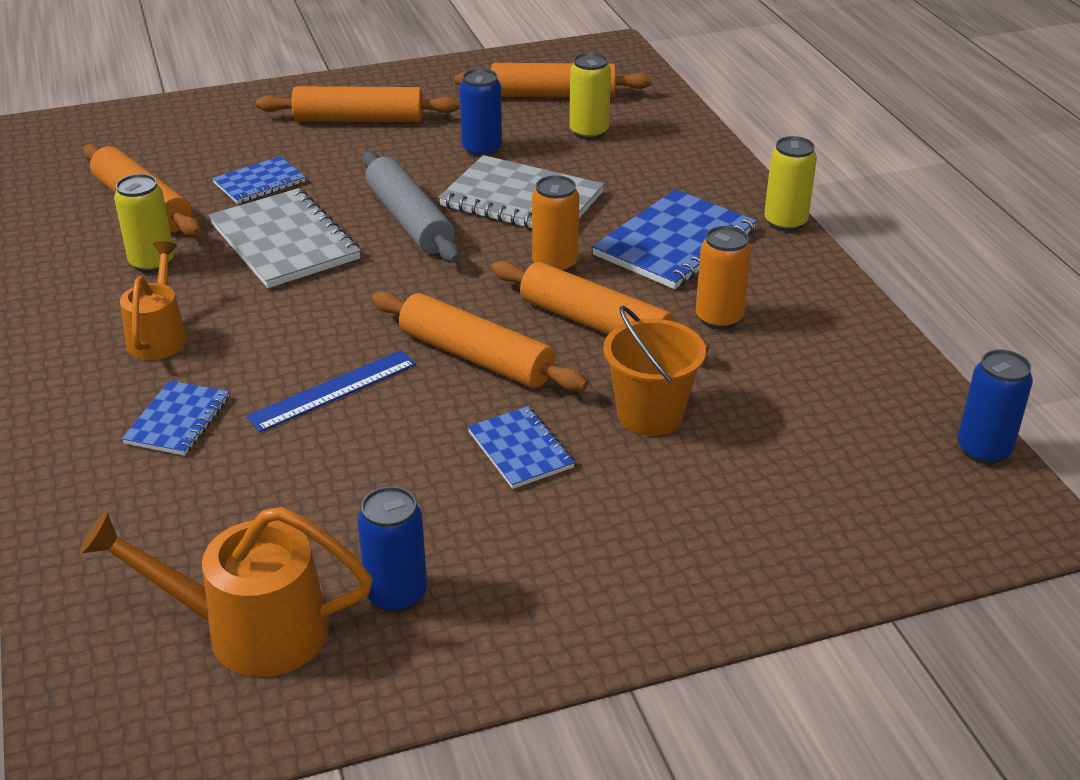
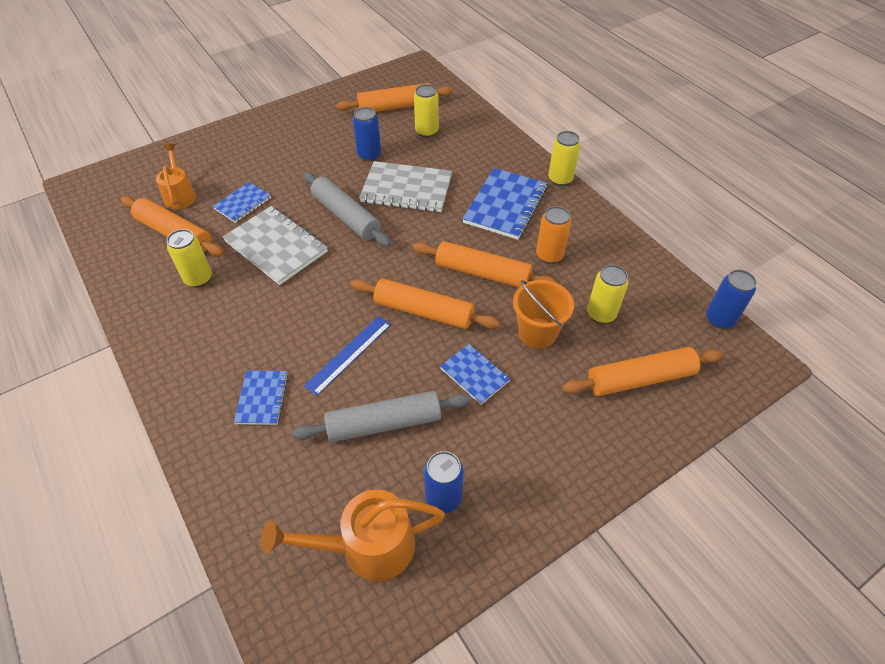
camera: 15 degrees left, 15 degrees up
orange watering can [120,241,187,360] -> orange watering can moved to [156,144,196,209]
orange rolling pin [256,86,460,122] -> orange rolling pin moved to [562,347,723,396]
orange can [532,175,579,272] -> none
none -> grey rolling pin [292,391,471,442]
none -> yellow can [587,265,629,324]

